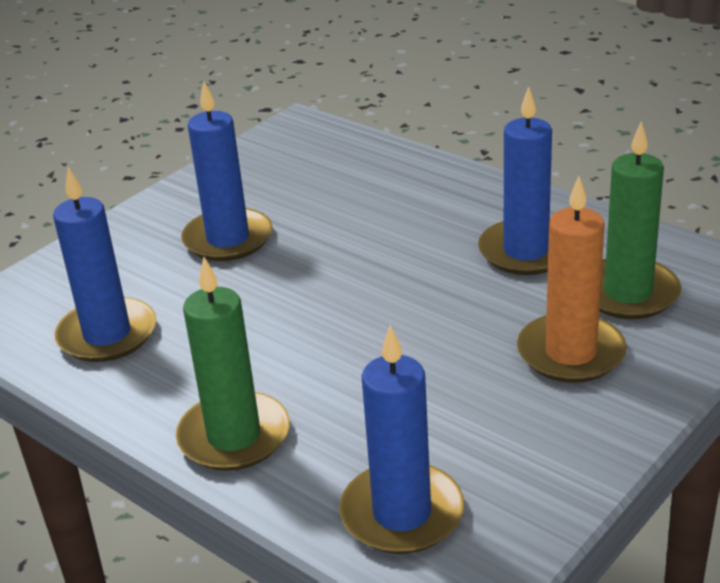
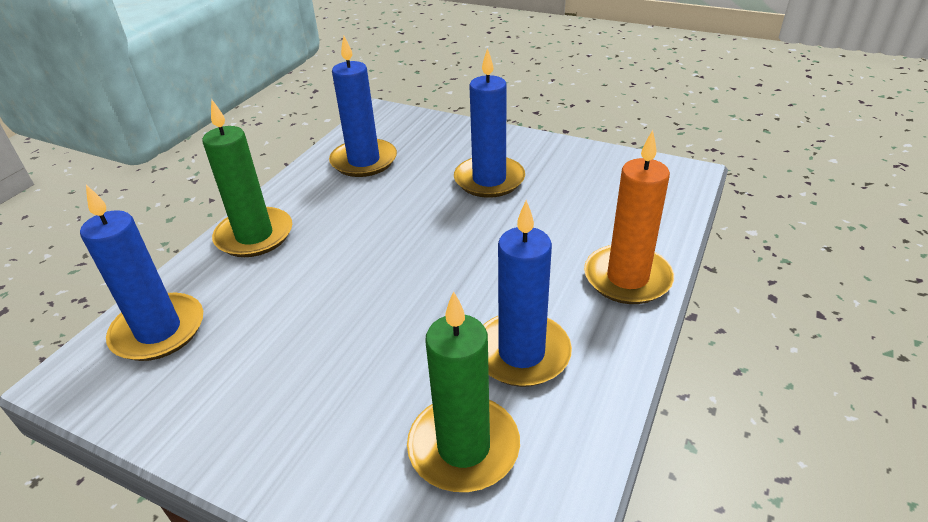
camera: 75 degrees right, 5 degrees up
orange candle [517,176,627,383] -> orange candle moved to [584,130,674,304]

